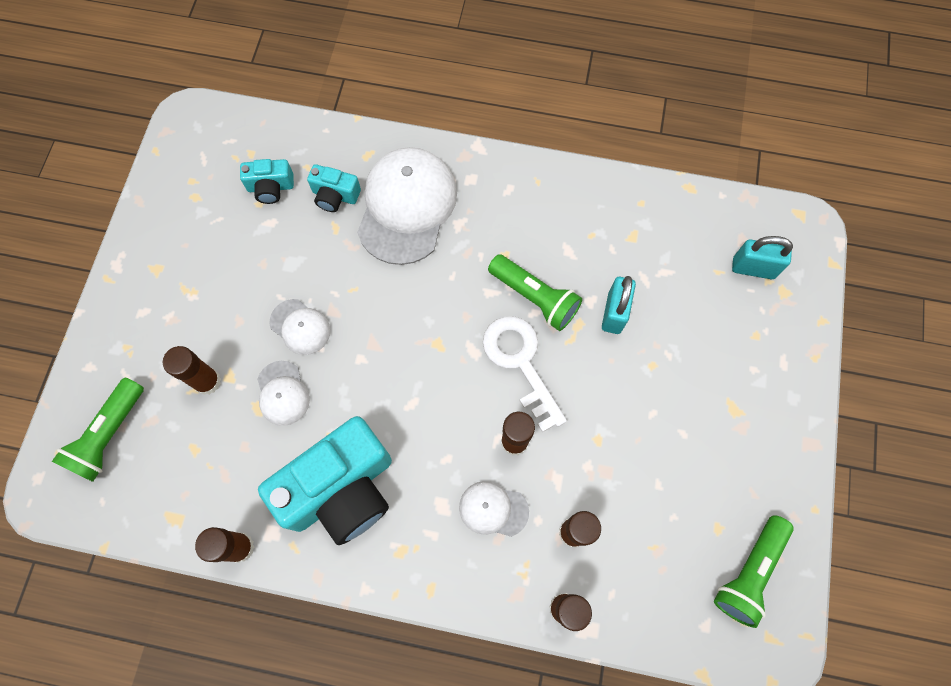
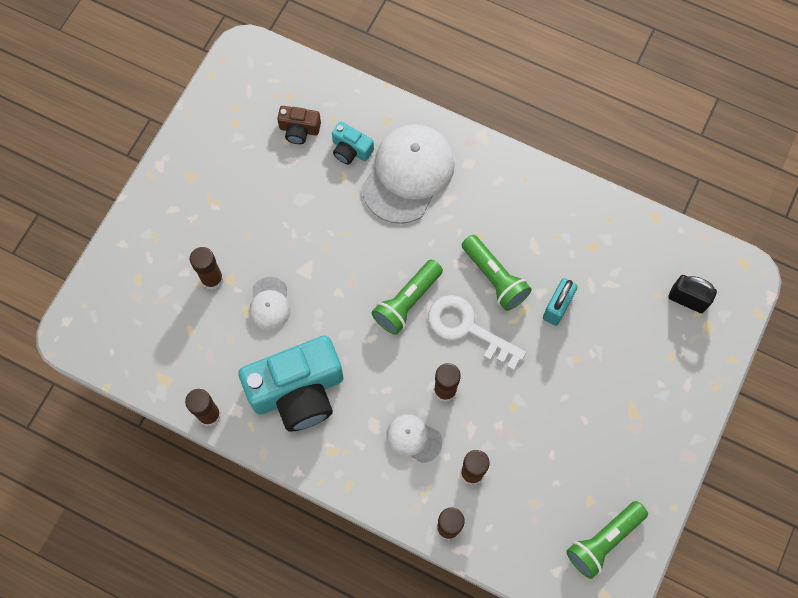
camera: 15 degrees right, 0 degrees up
green flashlight [52,377,144,482] -> green flashlight moved to [372,260,443,335]
turquoise camera [240,159,294,204] -> brown camera [277,106,321,144]
white cap [269,299,331,355] -> none
white key [483,316,567,432] -> white key turned 45 degrees counterclockwise [428,295,526,370]
turquoise padlock [732,236,793,279] -> black padlock [668,275,717,313]

